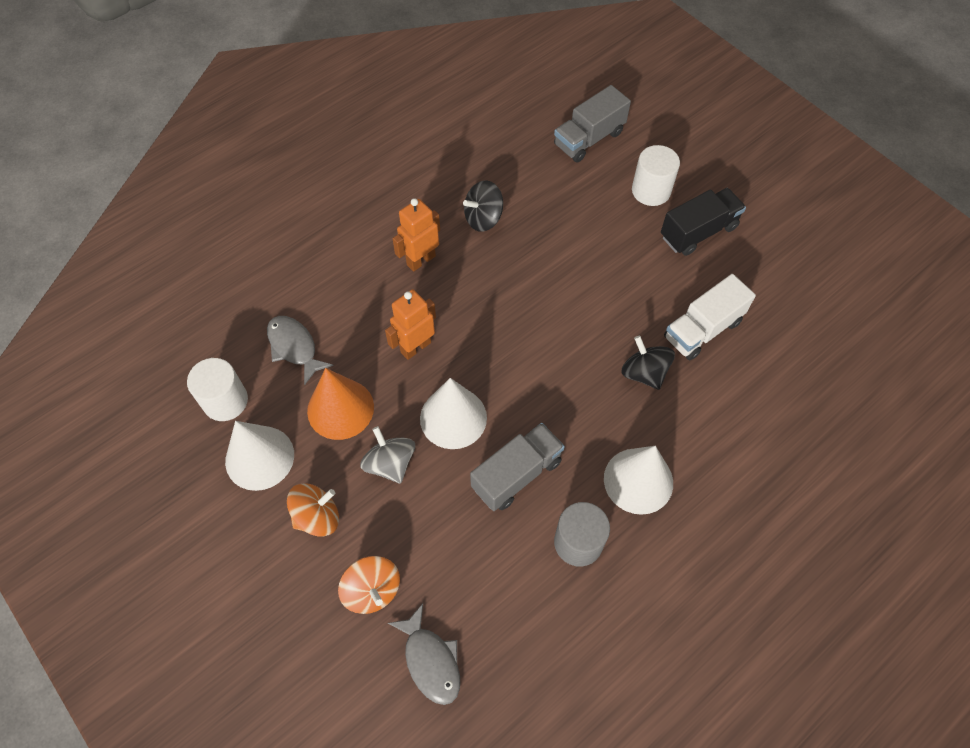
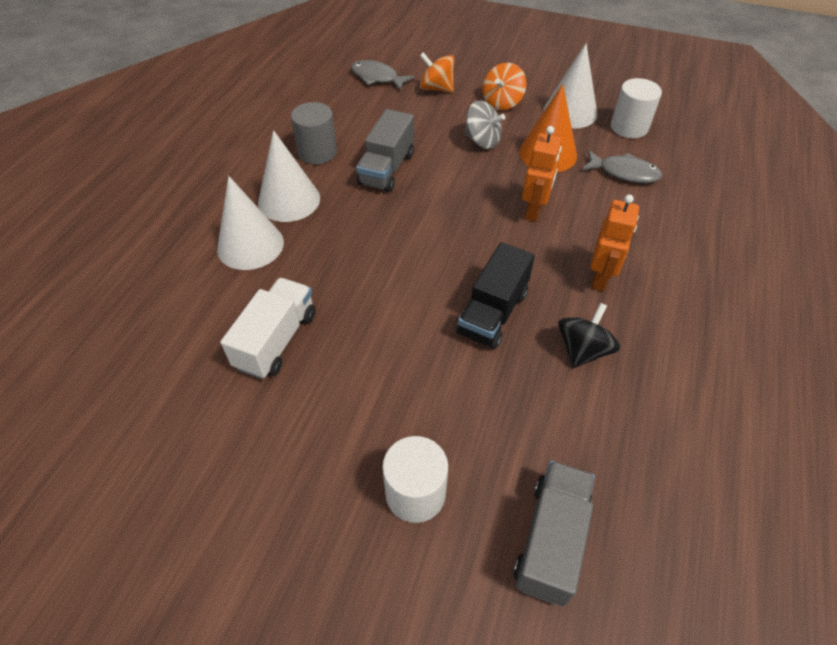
camera: 150 degrees right, 10 degrees down
white cone [420,378,487,449] -> white cone moved to [217,176,284,270]
black spinning top [622,336,675,390] -> none
black truck [661,188,746,256] -> black truck moved to [456,242,535,349]

